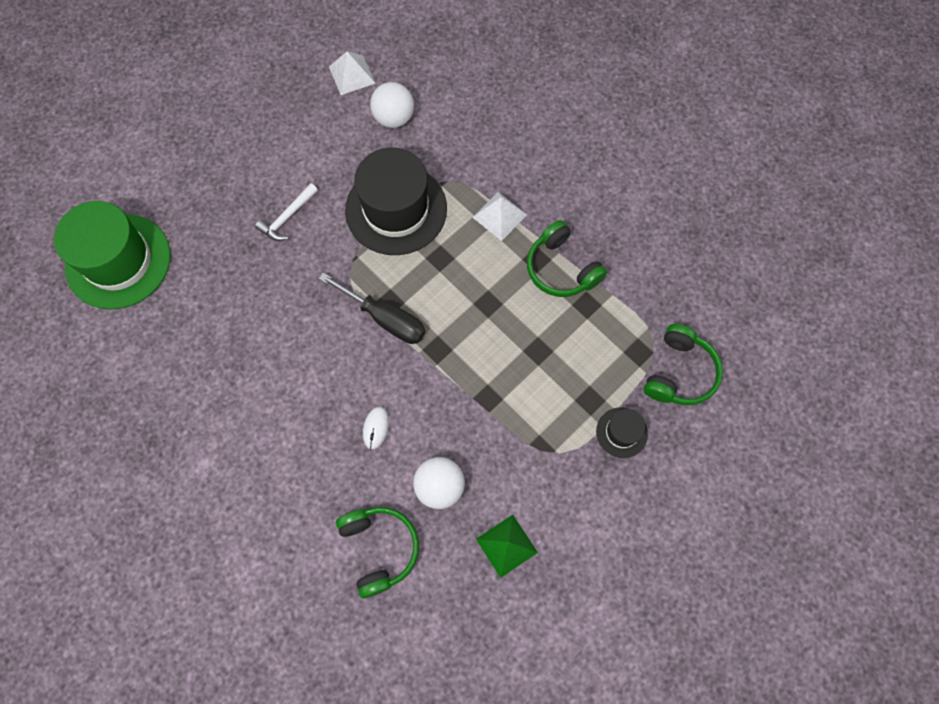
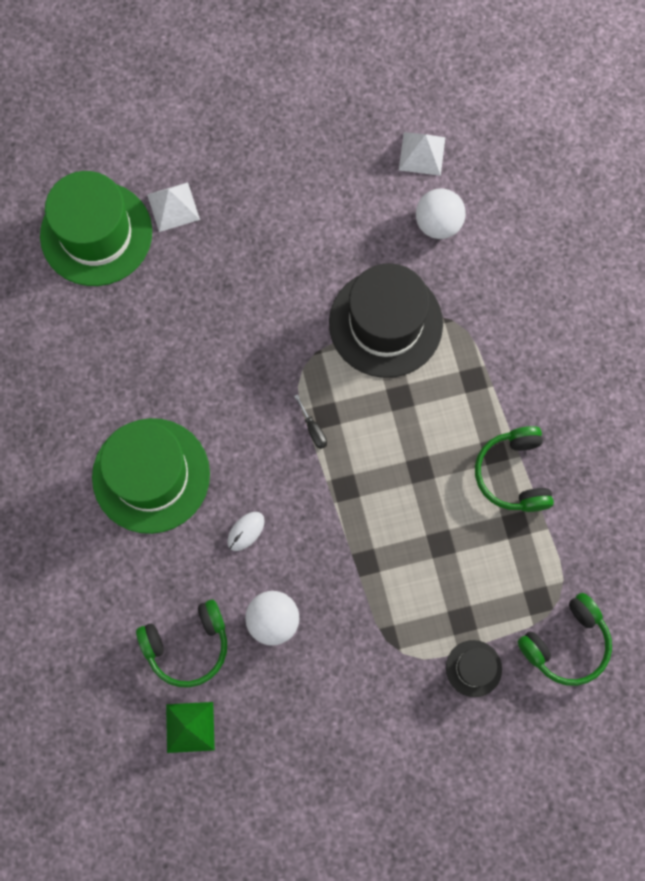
camera: 30 degrees right, 5 degrees up
white hammer [255,183,318,241] -> none
black screwdriver [319,273,425,344] -> black screwdriver [294,394,327,449], size x0.46
green headphones [336,507,419,598] -> green headphones turned 60 degrees clockwise [136,600,227,687]
white pyramid [472,192,527,241] -> white pyramid moved to [147,182,200,232]
green pyramid [476,515,538,578] -> green pyramid moved to [166,702,215,753]
none -> green hat [92,418,210,534]

